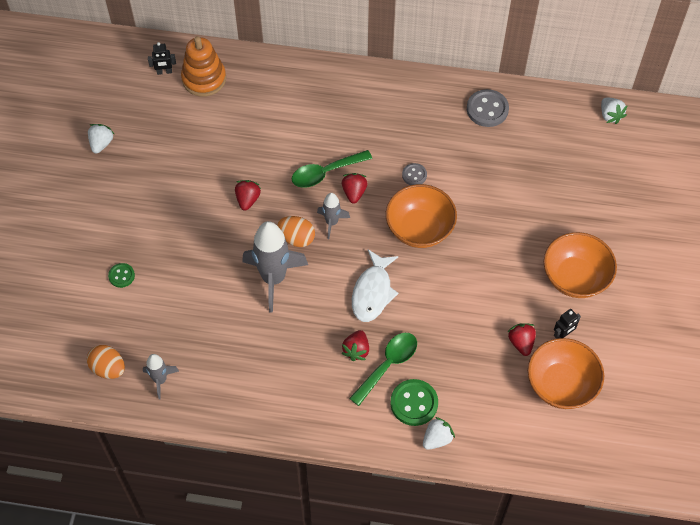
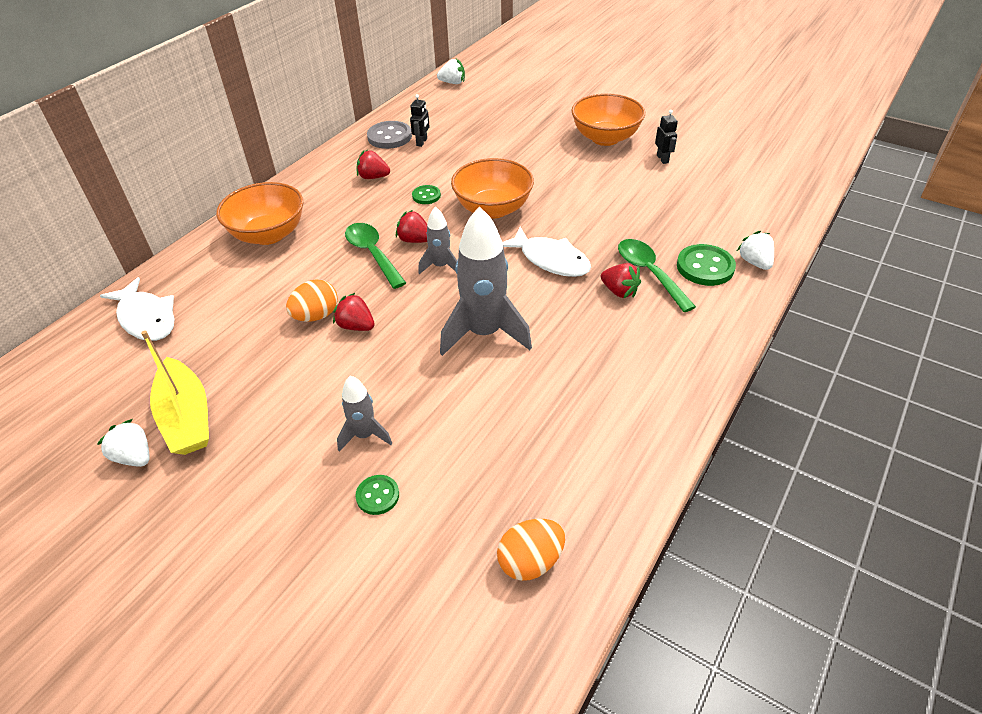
camera: 65 degrees left, 15 degrees down
grey rocket [143,354,179,399] -> grey rocket moved to [337,376,392,452]
black robot [148,42,176,75] -> black robot moved to [410,94,430,147]
orange stacking toy [181,36,226,97] -> white fish [100,277,175,341]
orange egg [277,216,315,247] -> orange egg moved to [286,279,338,322]
green spoon [292,150,372,188] -> green spoon turned 150 degrees clockwise [345,223,406,289]
grey button [402,163,427,185] -> green button [412,185,441,204]
red strawberry [508,323,536,356] -> red strawberry moved to [357,150,390,179]
orange bowl [528,338,604,409] -> orange bowl moved to [216,182,303,245]
none -> yellow boat [141,330,209,455]

